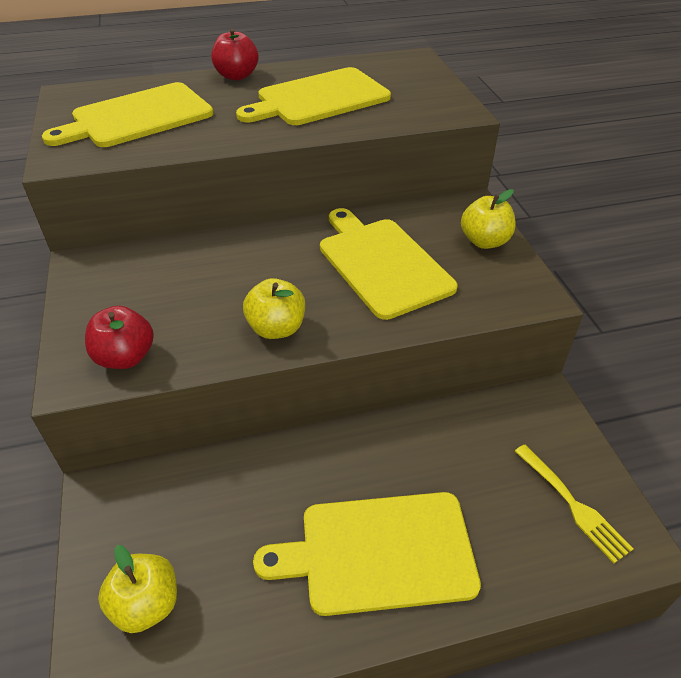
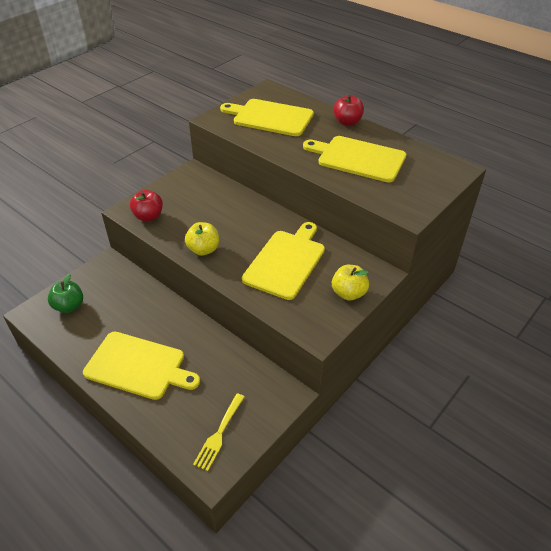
camera: 55 degrees right, 0 degrees up
yellow apple [98,545,177,633] -> green apple [48,273,83,313]
yellow cutting board [253,492,481,616] -> yellow cutting board turned 150 degrees clockwise [83,331,200,400]

